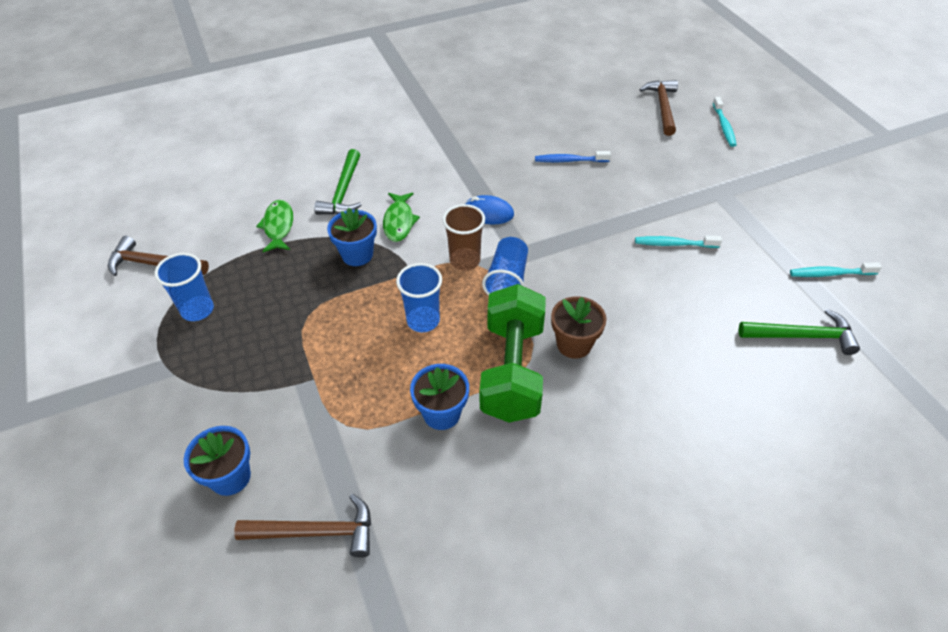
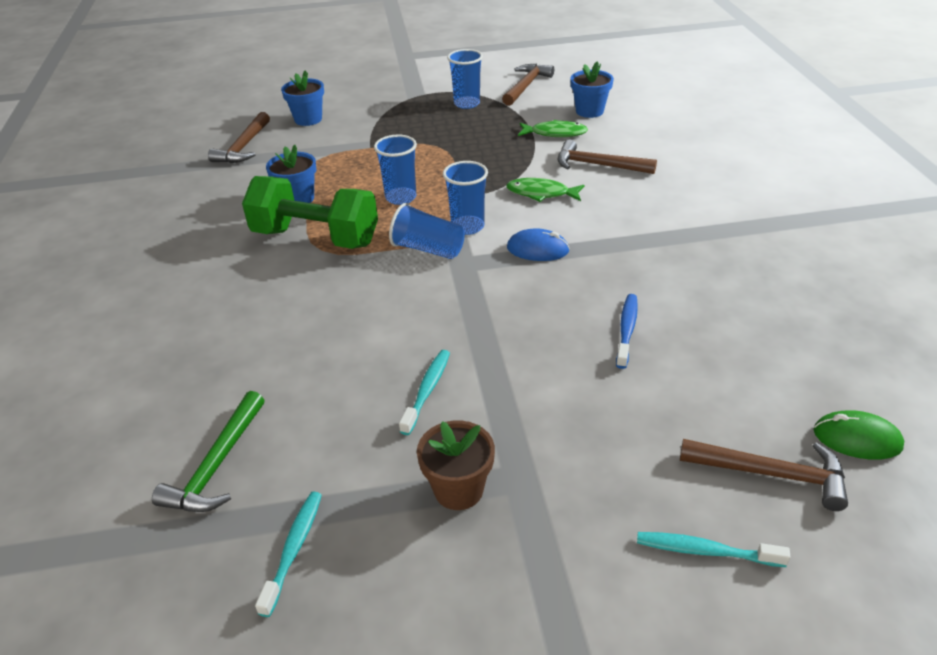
camera: 105 degrees right, 10 degrees down
green hammer [314,149,362,215] -> brown hammer [557,139,657,174]
blue flower pot [327,208,377,266] -> blue flower pot moved to [570,61,614,118]
brown cup [443,204,485,271] -> blue cup [443,161,488,235]
blue mouse [464,195,514,224] -> blue mouse turned 75 degrees clockwise [507,228,570,261]
brown flower pot [551,296,607,359] -> brown flower pot moved to [417,421,495,510]
none -> green mouse [813,410,904,460]

